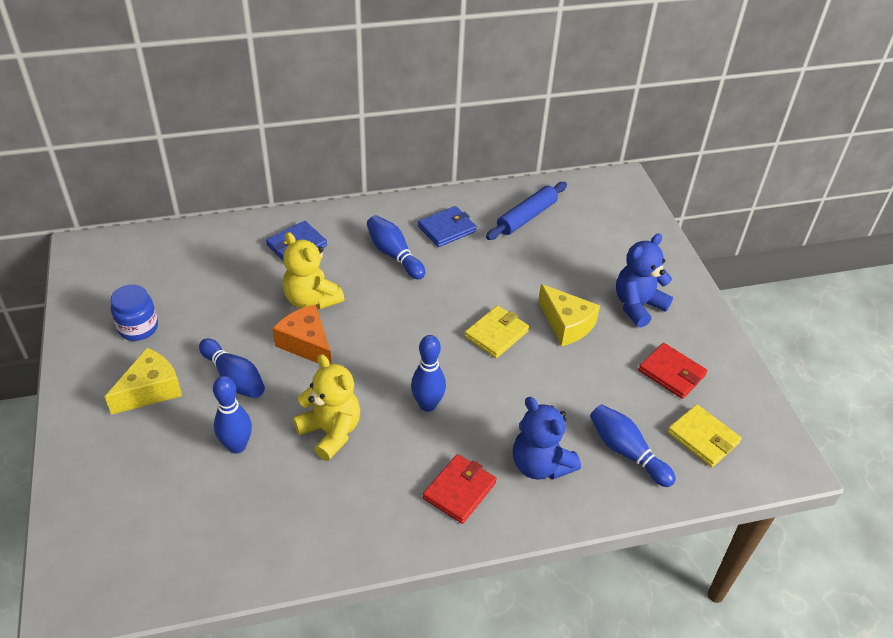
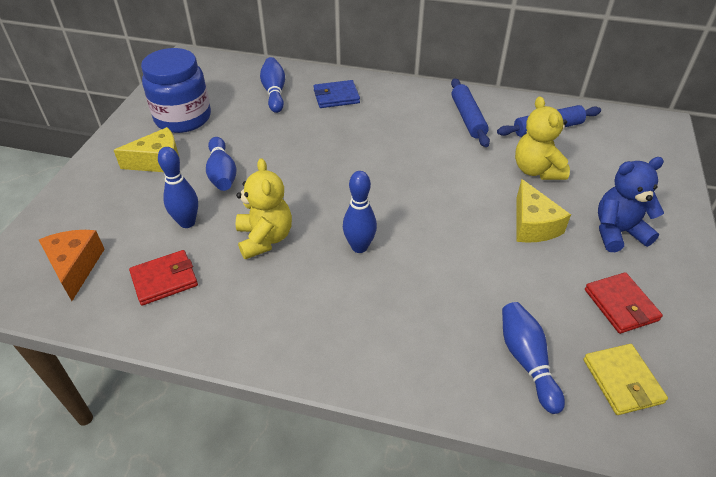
camera: 30 degrees right, 0 degrees up
blue jar [110,285,158,341] -> blue jar [141,48,211,133], size x1.75
orange cheese [272,304,332,364] -> orange cheese moved to [39,230,105,301]
yellow teddy bear [283,232,344,309] -> yellow teddy bear moved to [515,96,570,180]
blue bowling pin [367,215,425,279] -> blue bowling pin moved to [260,57,285,113]
blue wallet [418,206,477,247] -> blue rolling pin [451,78,490,147]
red wallet [423,454,496,524] -> red wallet moved to [129,250,198,306]
yellow wallet [464,305,529,358] -> none
blue teddy bear [513,397,581,480] -> none

